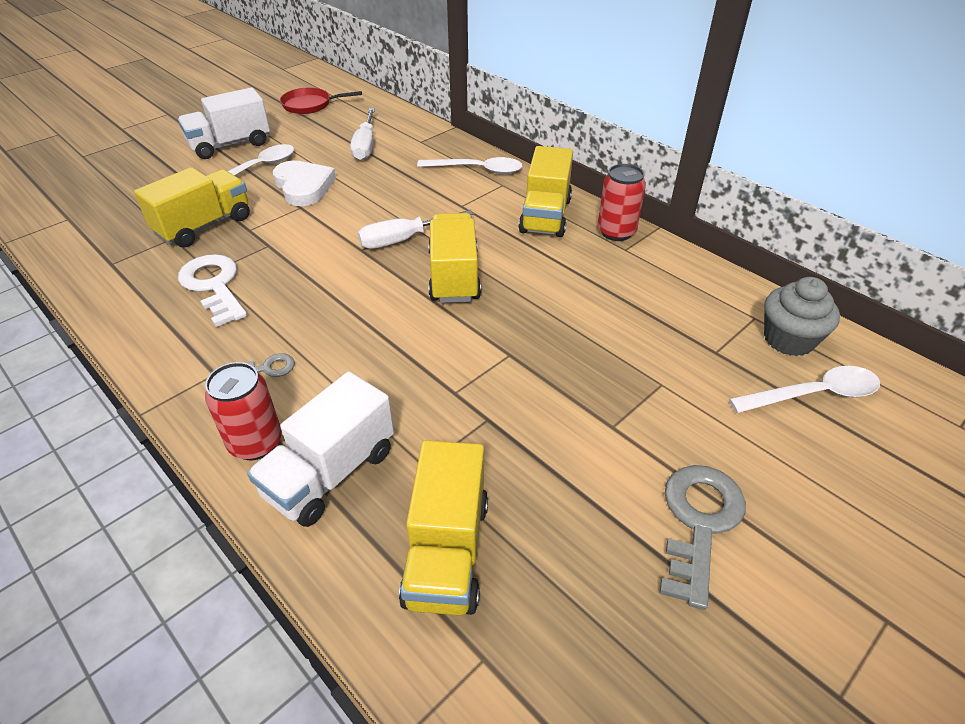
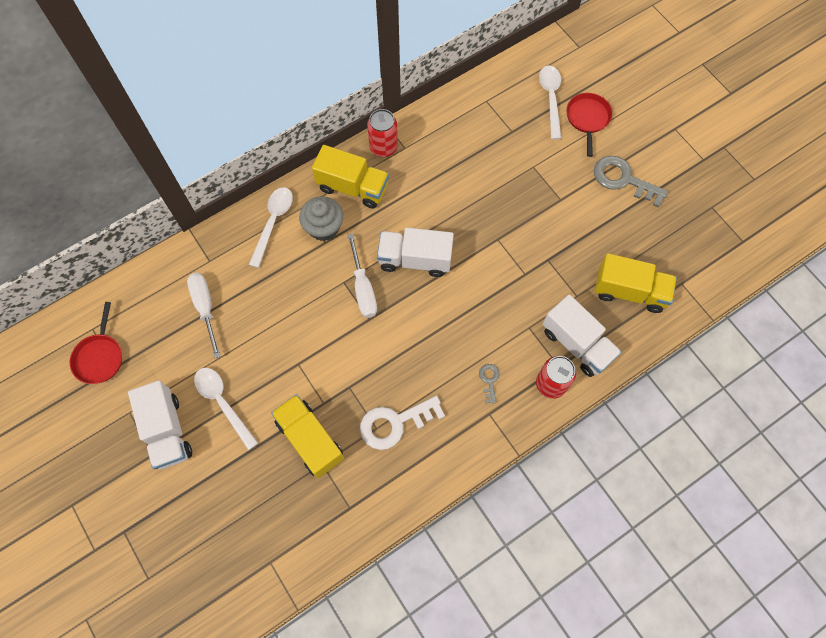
camera: 80 degrees left, 25 degrees up
white heart [273,160,336,206] -> none
white screwdriver [350,108,375,160] -> white screwdriver turned 120 degrees counterclockwise [187,273,221,358]
yellow truck [428,213,481,303] -> white truck [377,228,454,277]
grey cupcake [764,277,840,356] -> grey cupcake moved to [299,196,343,241]
none -> red pan [566,93,612,157]

